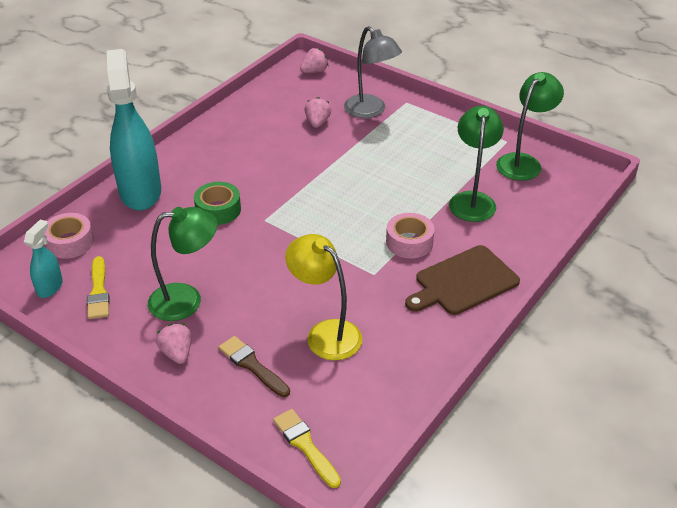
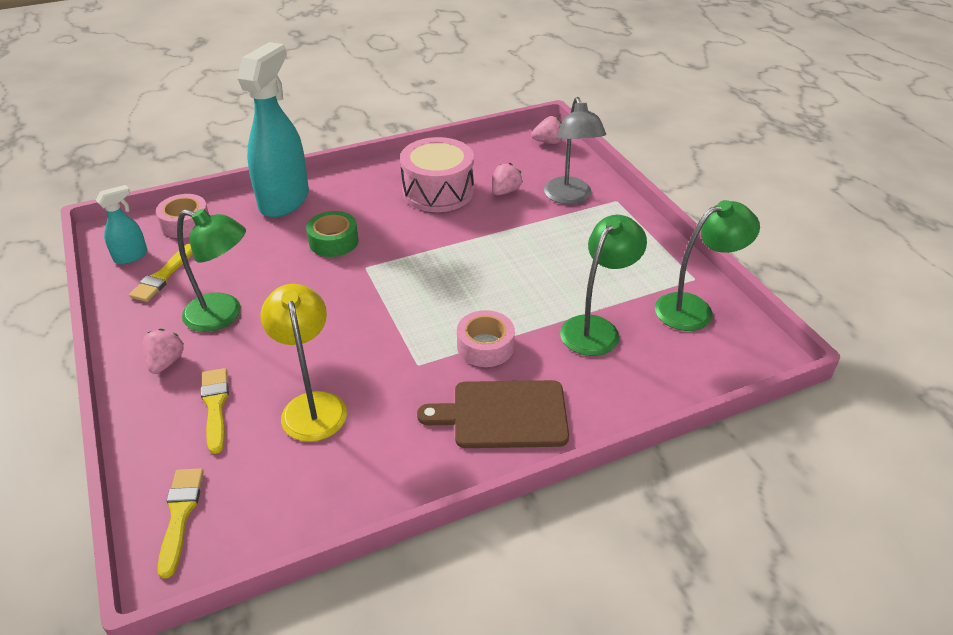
camera: 30 degrees right, 0 degrees up
brown brush [219,336,290,397] -> yellow brush [201,368,229,454]
none -> pink drum [400,137,474,212]

